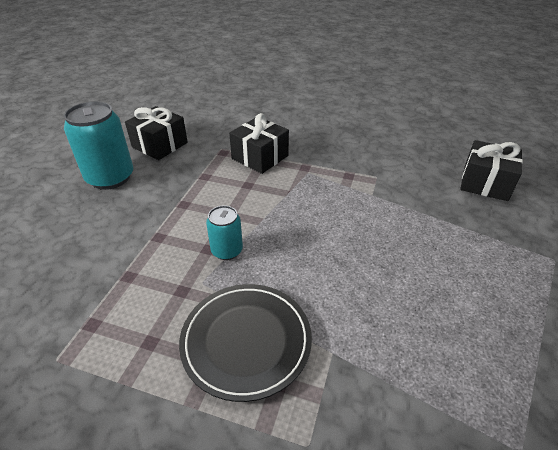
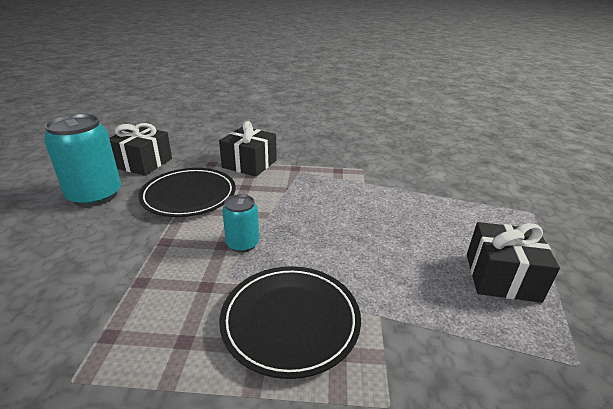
camera: 15 degrees left, 10 degrees down
black gift [460,140,523,201] -> black gift moved to [467,222,560,303]
none -> black plate [138,168,236,217]

